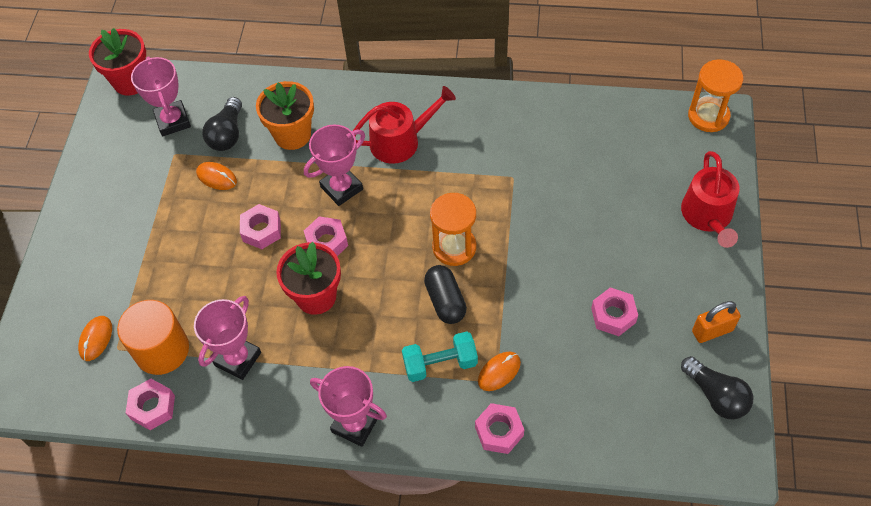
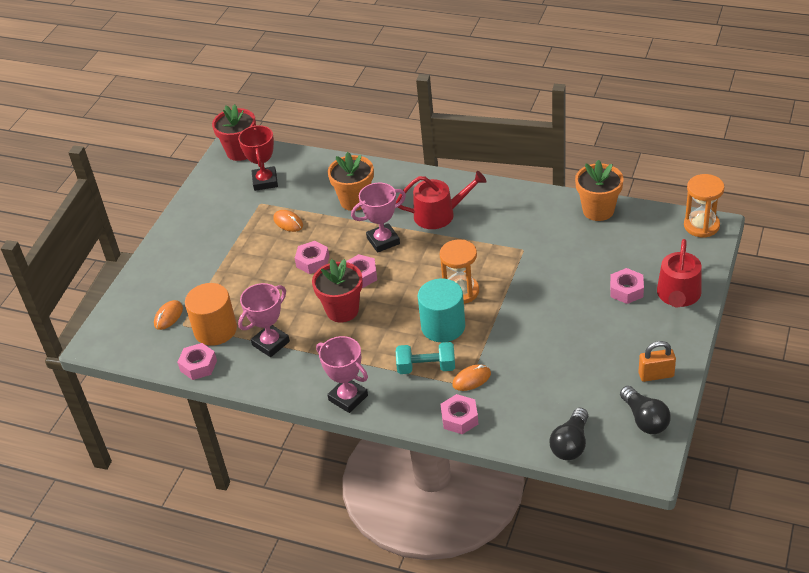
camera: 15 degrees right, 15 degrees down
pink trophy [131,57,191,136] -> red trophy [238,125,278,191]
black light bulb [202,97,242,151] -> black light bulb moved to [550,408,588,460]
black capsule [424,265,467,324] -> turquoise cylinder [418,278,465,342]
pink nut [591,287,638,336] -> pink nut moved to [610,268,644,304]
none -> orange flower pot [575,160,624,221]

